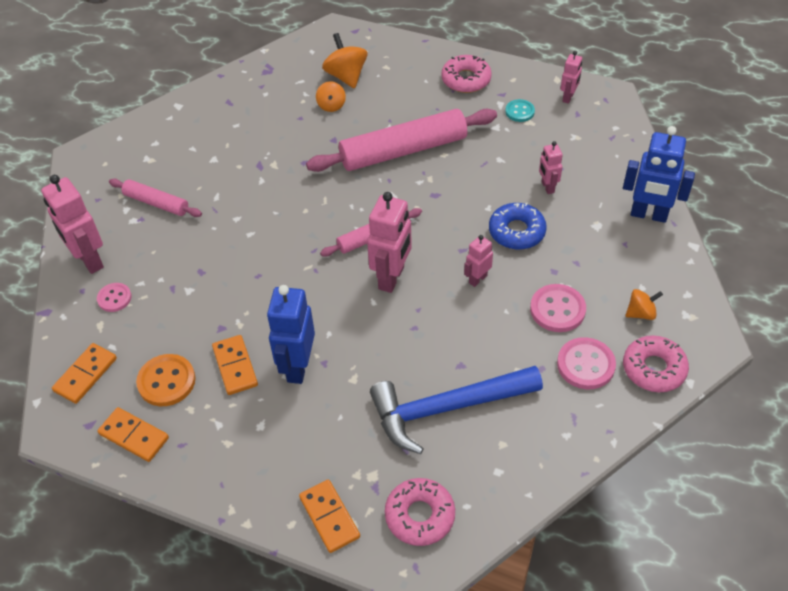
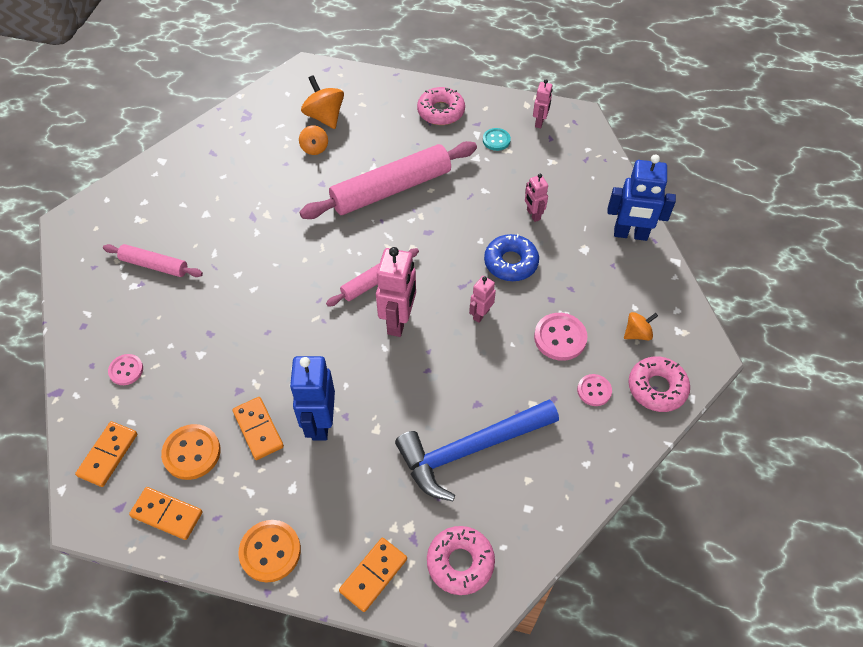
camera: 10 degrees left, 5 degrees up
pink robot [41,175,104,274] -> none
orange domino [299,480,360,553] -> orange domino turned 75 degrees clockwise [339,538,407,612]
pink button [557,337,616,389] -> pink button [577,374,612,406], size x0.63
none -> orange button [238,520,301,583]

